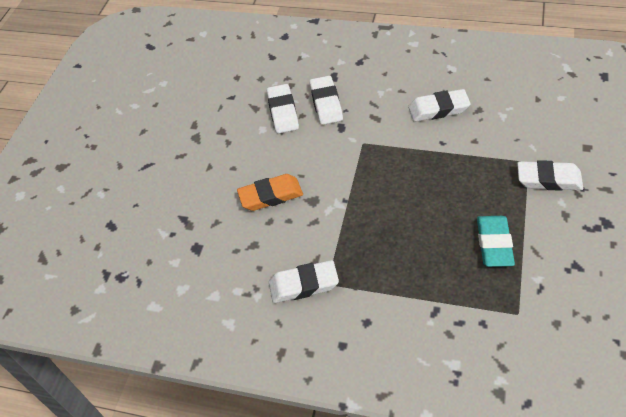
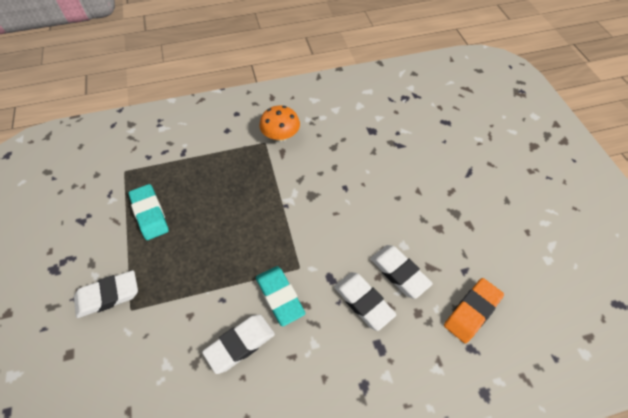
camera: 145 degrees right, 5 degrees up
orange eraser [237,174,303,211] -> orange eraser moved to [444,278,504,343]
white eraser [269,260,339,303] -> orange mushroom [260,105,300,141]
none -> turquoise eraser [256,266,305,326]

